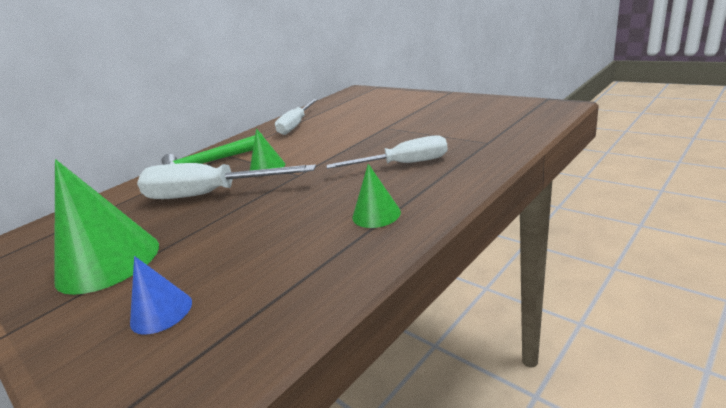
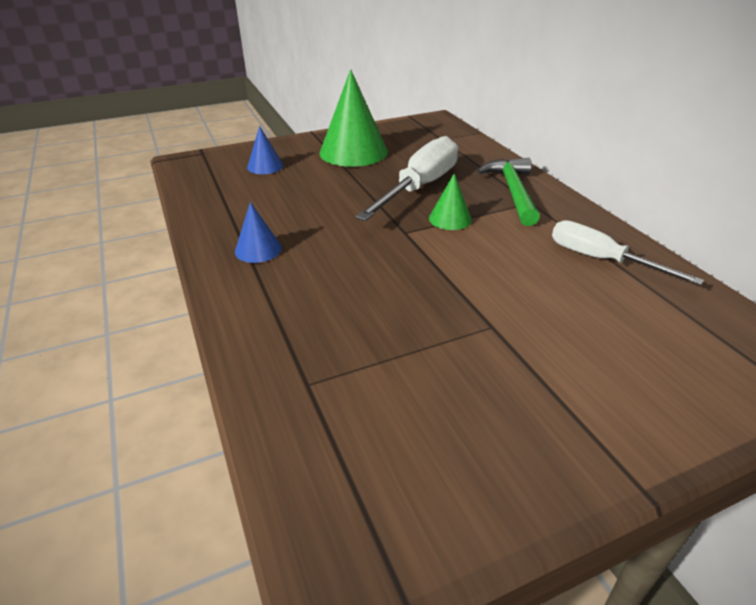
camera: 110 degrees right, 10 degrees up
white screwdriver [327,135,448,169] -> none
green cone [352,164,401,228] -> blue cone [235,202,282,263]

